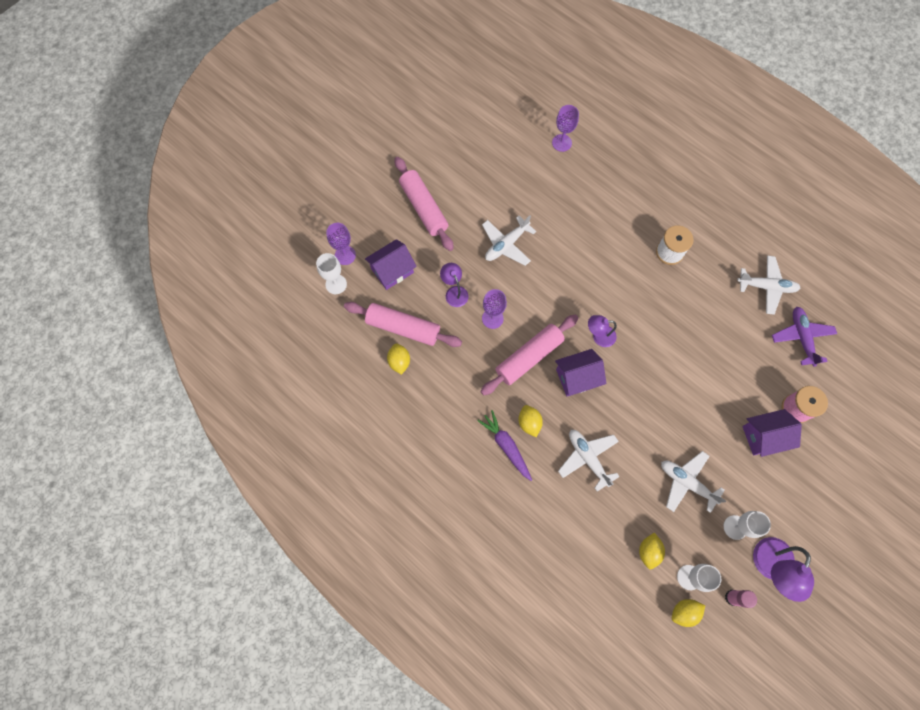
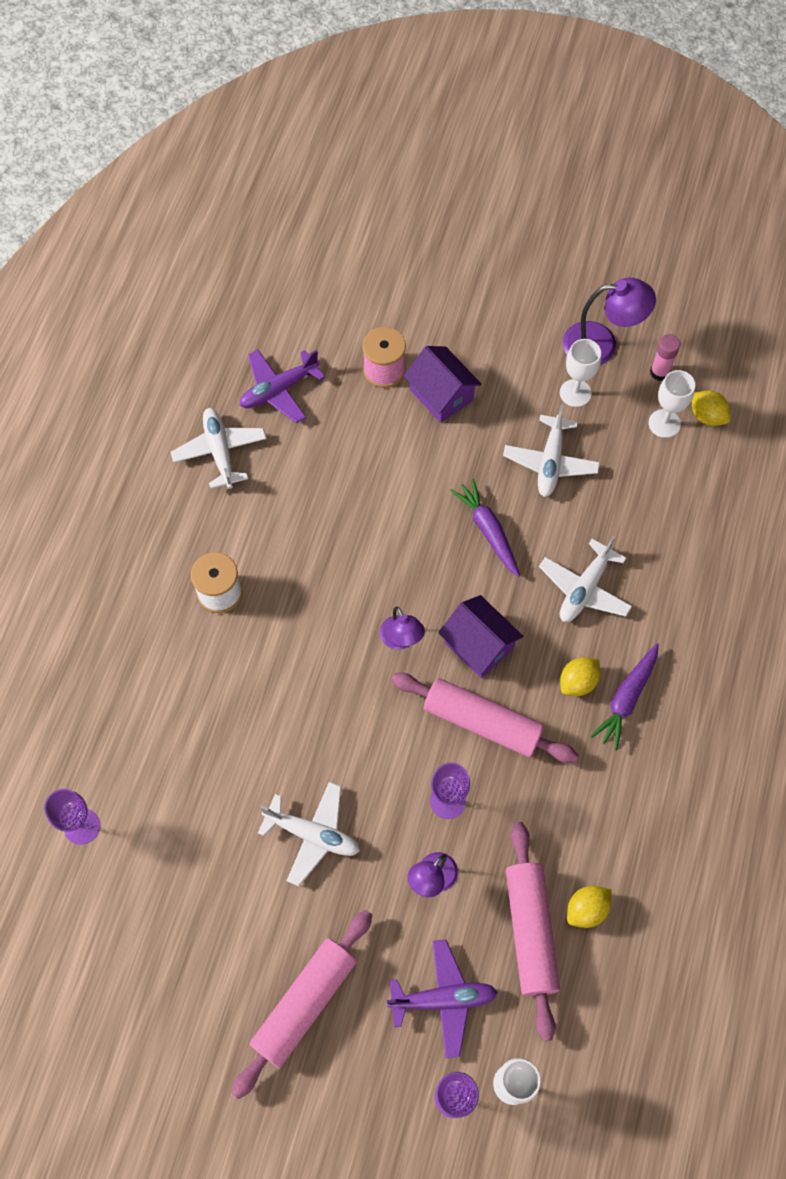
camera: 115 degrees left, 5 degrees down
purple house [365,239,417,290] -> purple plane [387,940,498,1058]
yellow lemon [639,532,665,569] -> none
none -> purple carrot [450,479,520,577]

